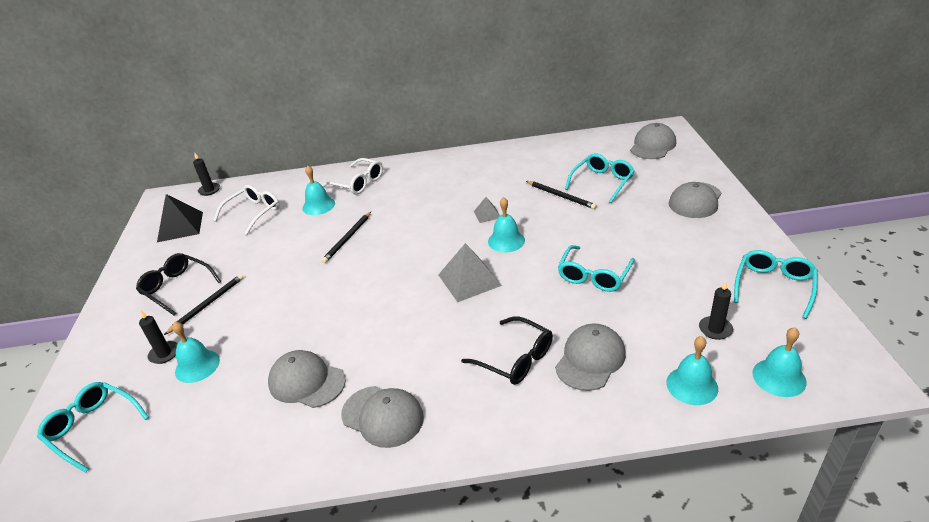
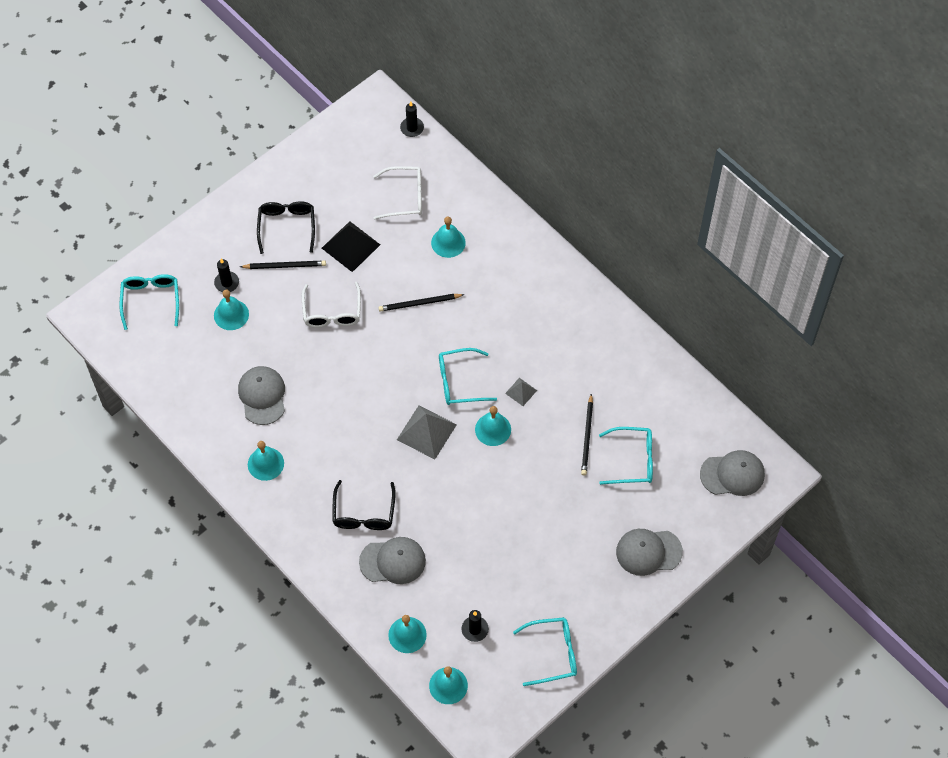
camera: 50 degrees right, 25 degrees up
black pyramid [157,194,203,242] -> black pyramid moved to [322,221,380,272]
white glasses [322,158,383,195] -> white glasses moved to [302,282,361,328]
grey cap [341,386,424,448] -> turquoise bell [248,441,284,481]
turquoise glasses [558,245,635,292] -> turquoise glasses moved to [439,348,497,405]

